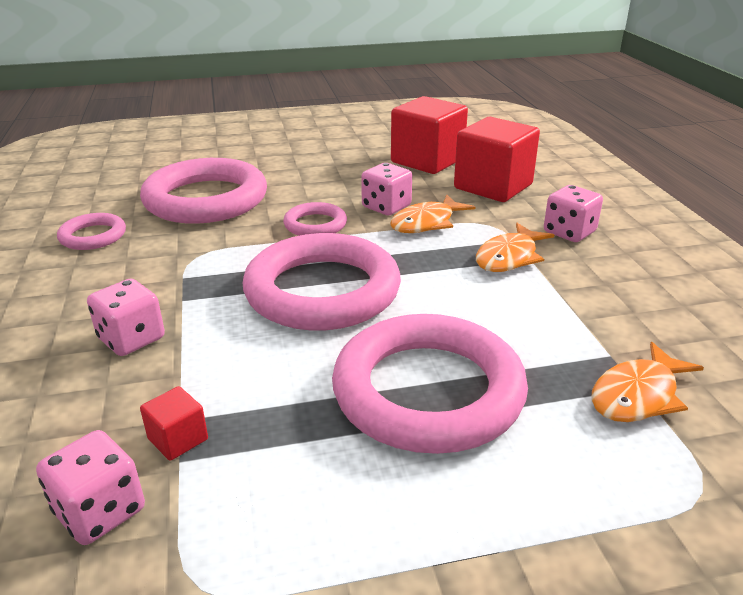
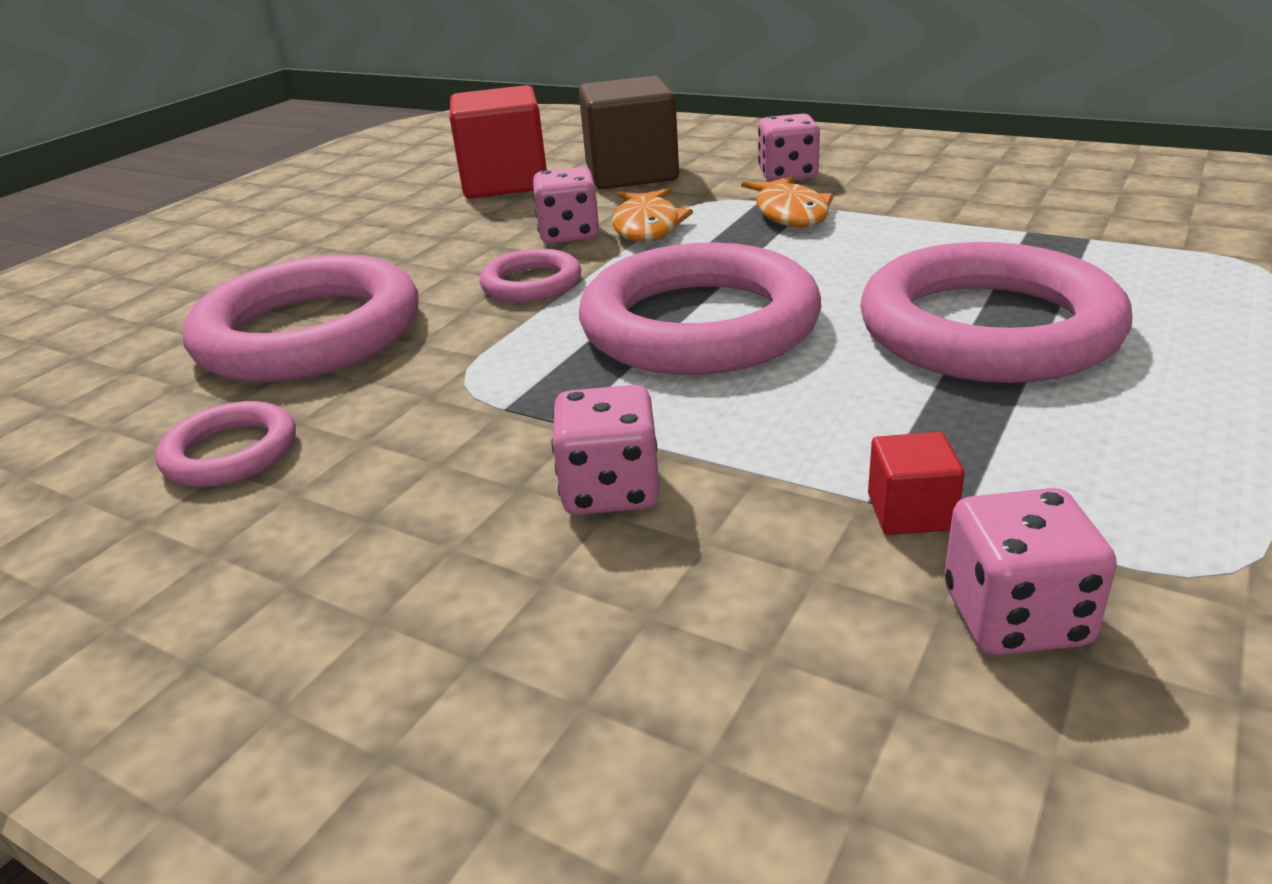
camera: 45 degrees left, 0 degrees up
red cube [454,117,540,202] -> brown cube [579,76,679,189]
orange fish [591,342,704,422] -> none

